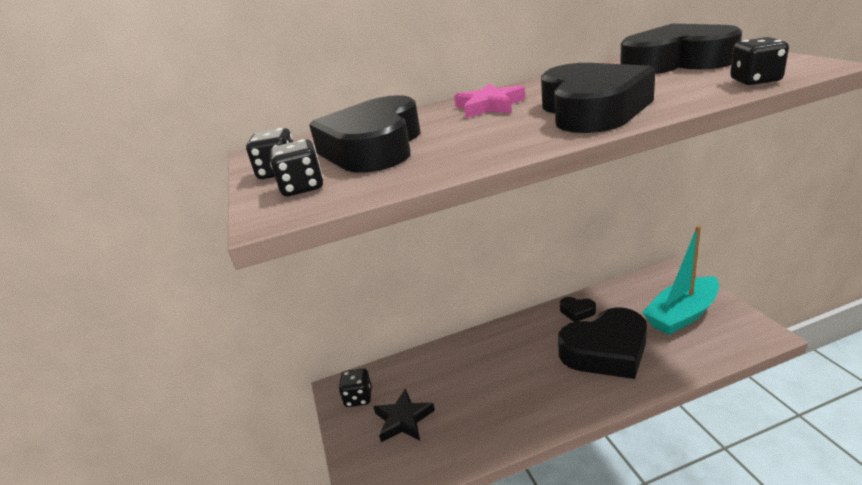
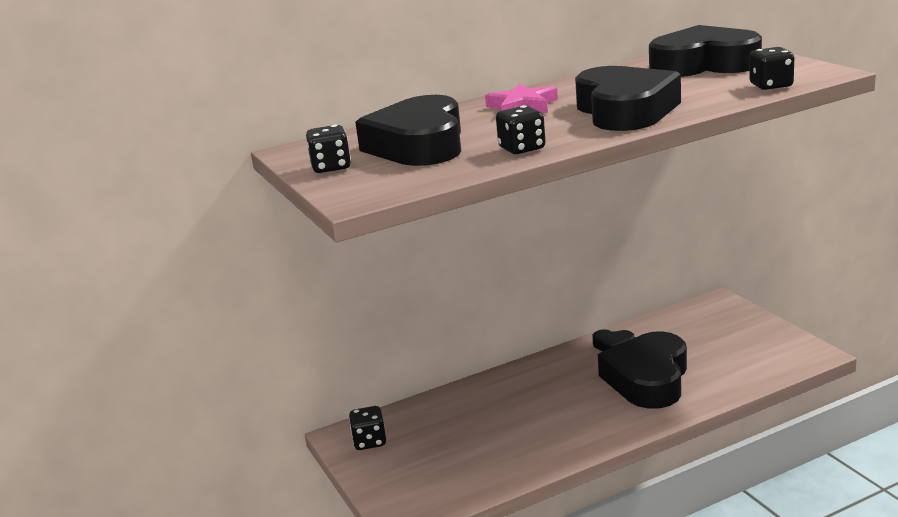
camera: 10 degrees left, 5 degrees down
black dice [270,139,323,196] -> black dice moved to [496,105,545,154]
black star [373,388,435,442] -> none
black heart [558,307,647,379] -> black heart turned 135 degrees clockwise [598,331,687,409]
turquoise boat [642,225,719,335] -> none

